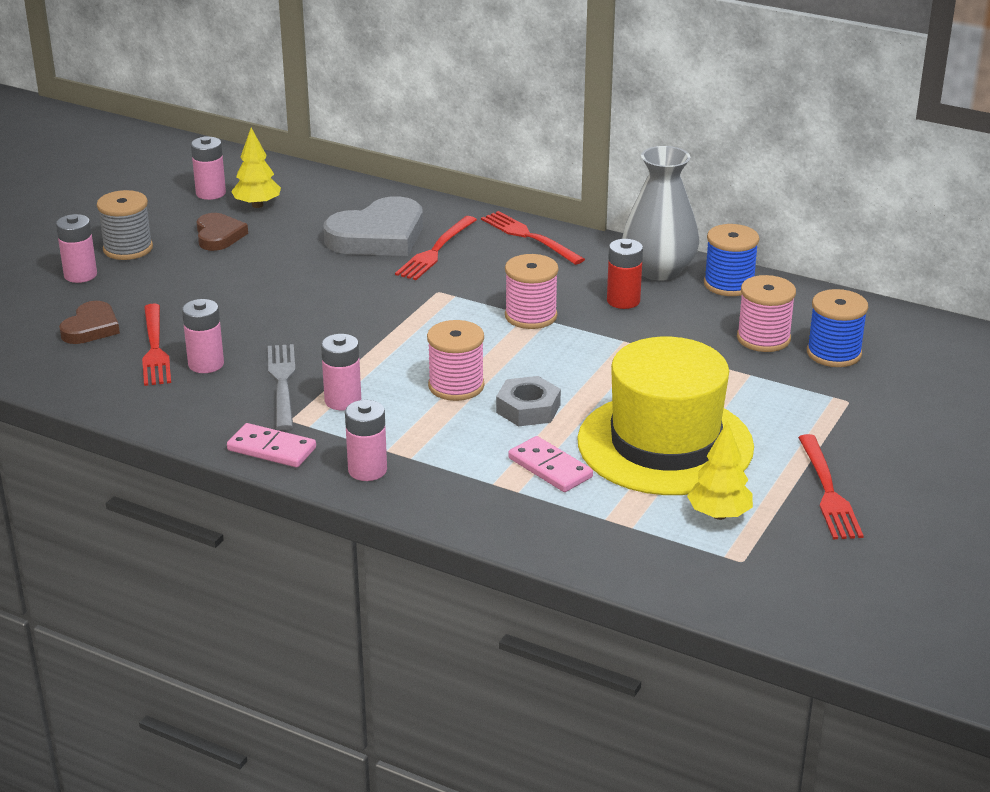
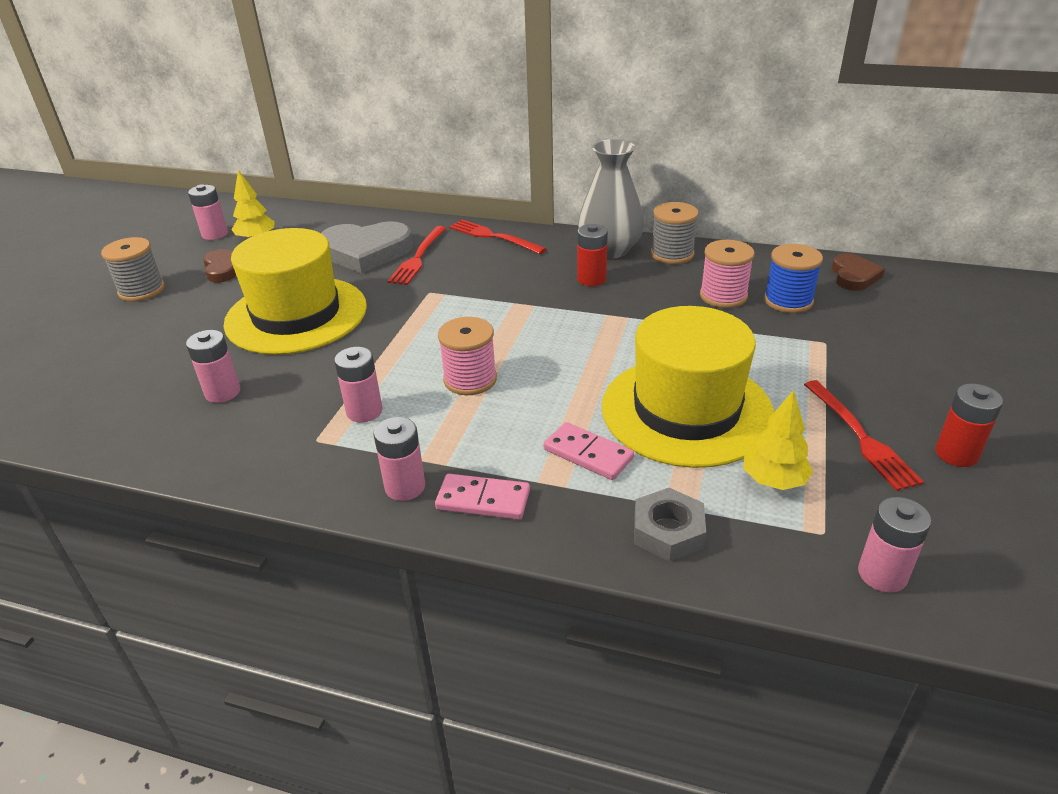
camera: 10 degrees left, 5 degrees up
pink battery [56,214,97,283] -> pink battery moved to [858,497,932,593]
brown heart [59,301,120,344] -> brown heart moved to [832,253,885,291]
red fork [142,304,171,386] -> none
pink domino [227,423,316,467] -> pink domino moved to [435,474,530,520]
grey fork [268,344,296,430] -> none
grey heart [324,196,423,256] -> grey heart turned 45 degrees clockwise [321,221,413,274]
grey nut [496,376,561,426] -> grey nut moved to [634,488,706,562]
pink spool [505,254,559,329] -> none
blue spool [704,224,759,296] -> grey spool [651,202,699,264]
none -> yellow hat [223,228,367,355]
none -> red battery [935,384,1003,467]

